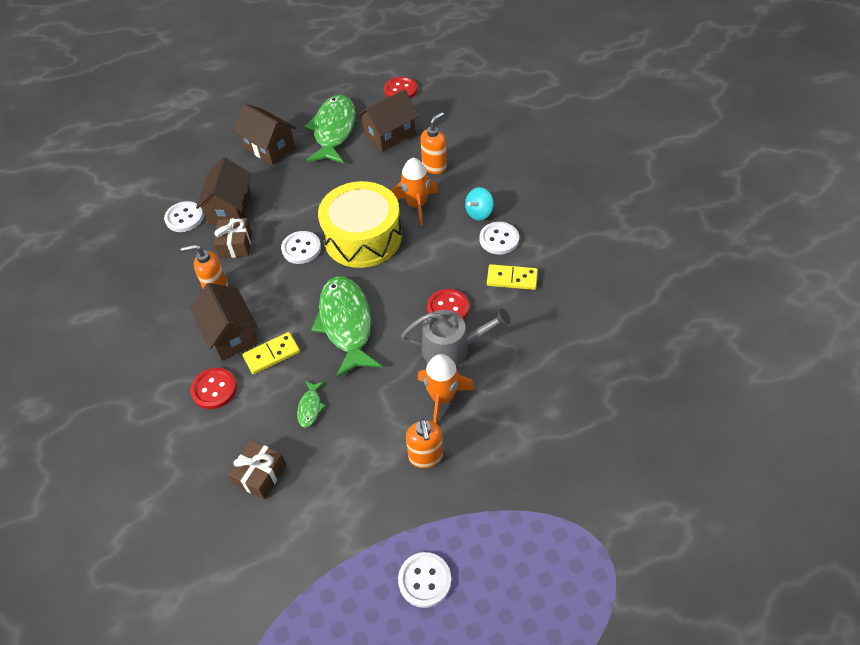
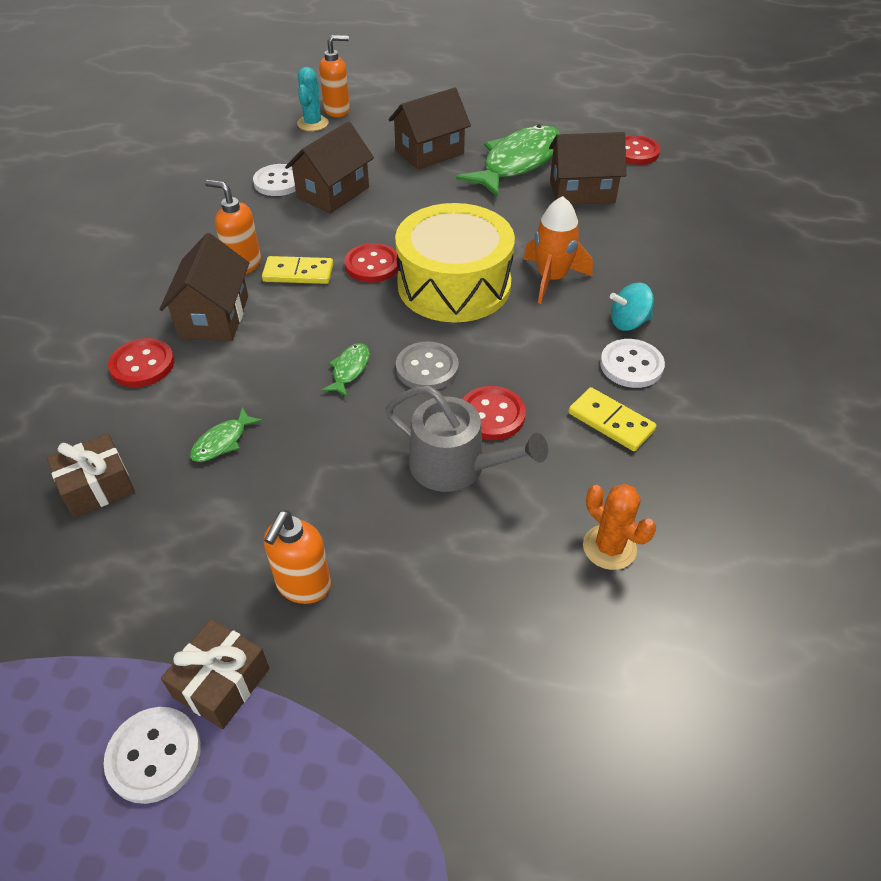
camera: 30 degrees right, 5 degrees down
brown gift [214,218,252,258] -> brown gift moved to [161,619,269,729]
brown house [234,104,296,165] -> brown house turned 75 degrees clockwise [388,87,471,170]
yellow domino [243,332,300,374] -> yellow domino moved to [262,256,333,284]
white button [281,231,321,264] -> red button [344,243,399,283]
green fish [311,276,382,378] -> green fish [321,343,370,397], size x0.41
orange rocket [418,354,475,424] -> none
orange soap dispenser [421,112,447,174] -> orange soap dispenser moved to [319,35,350,117]
none -> turquoise cactus [297,67,329,131]
none -> grey button [396,341,459,390]
none -> orange cactus [583,484,656,570]

